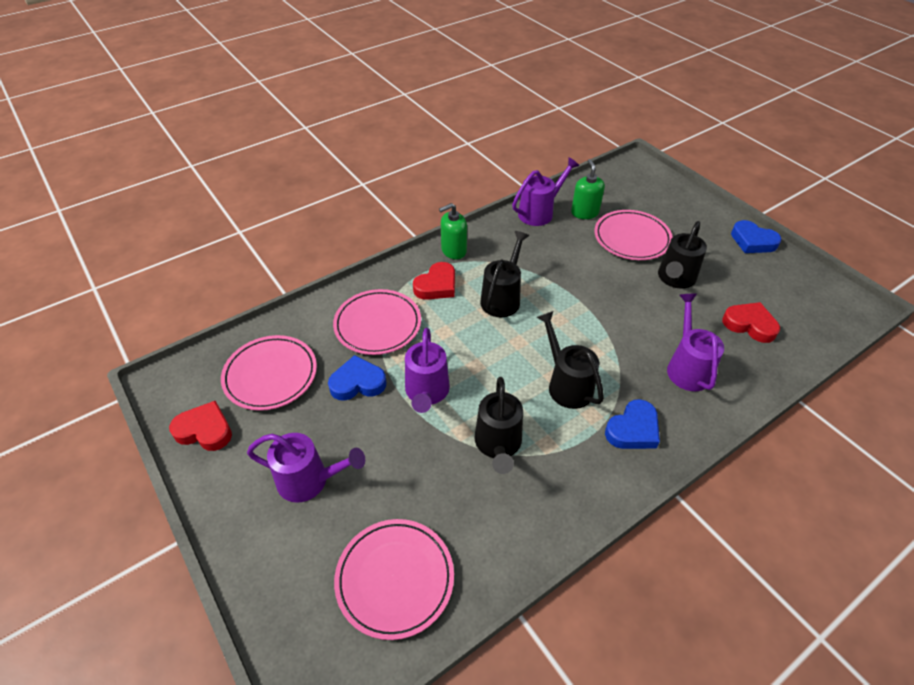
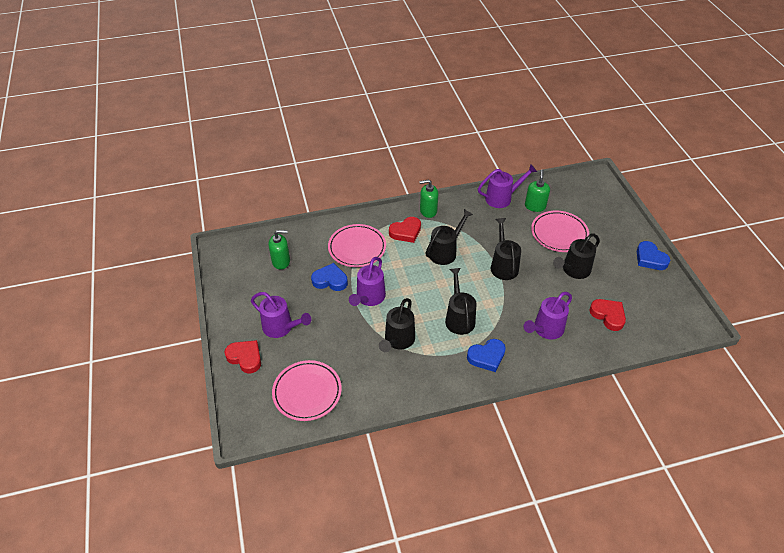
camera: 20 degrees right, 0 degrees up
red heart [169,401,232,451] -> red heart moved to [224,340,261,373]
pink plate [221,335,317,411] -> green soap dispenser [268,230,290,269]
purple watering can [667,294,724,391] -> purple watering can turned 150 degrees counterclockwise [524,292,572,339]
none -> black watering can [491,218,521,280]

